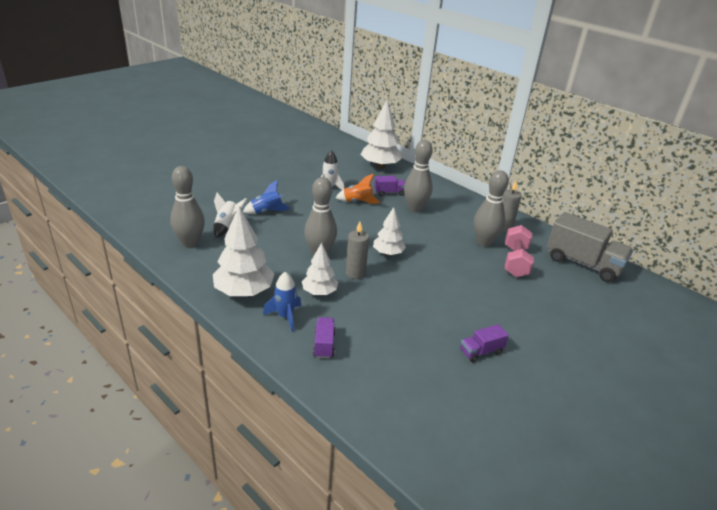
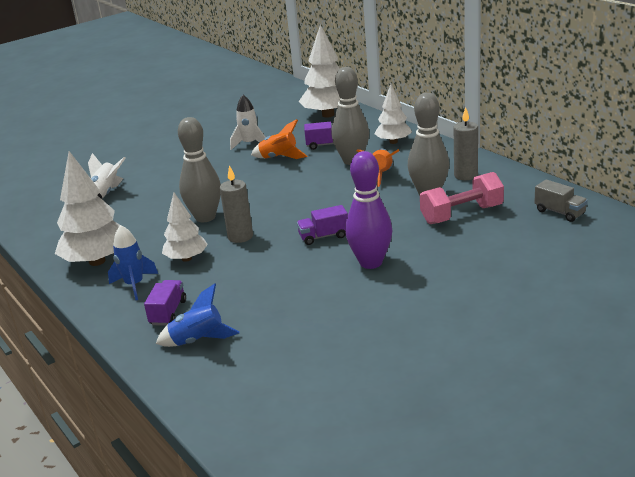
camera: 15 degrees right, 5 degrees down
grey bowling pin [170,166,205,248] -> none
blue rocket [243,180,291,214] -> blue rocket moved to [156,283,240,347]
white tree [373,207,406,256] -> white tree moved to [374,84,412,144]
purple truck [460,324,509,362] -> purple truck moved to [297,205,348,245]
pink dumbbell [505,225,534,277] -> pink dumbbell turned 45 degrees clockwise [420,172,504,224]
grey truck [547,212,633,282] -> grey truck [534,180,588,222], size x0.48
none -> purple bowling pin [345,151,393,269]
none -> orange rocket [357,149,400,187]

